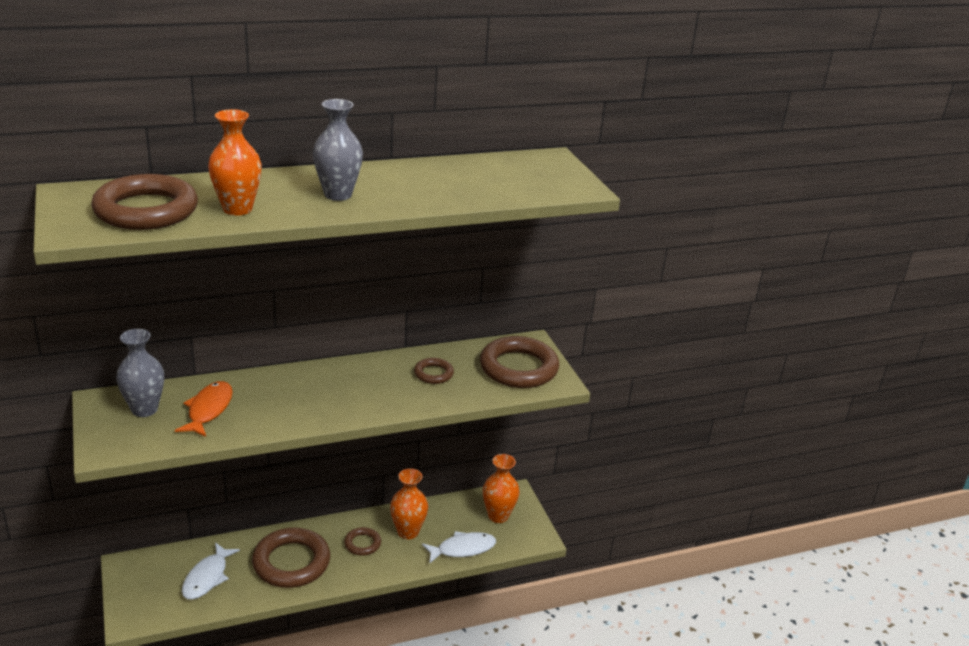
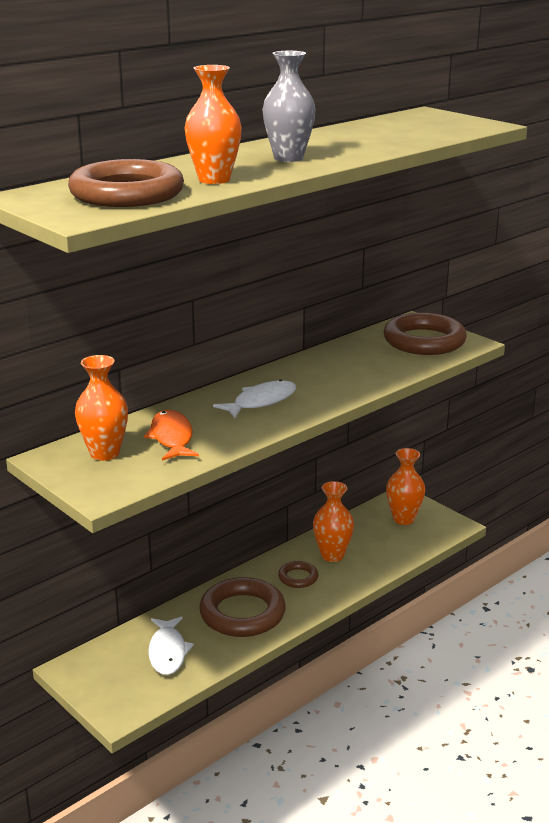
camera: 20 degrees left, 5 degrees down
grey vase [116,329,164,417] -> orange vase [75,355,128,461]
brown ring [414,358,454,384] -> none
white fish [422,531,496,564] -> white fish moved to [213,379,296,418]

